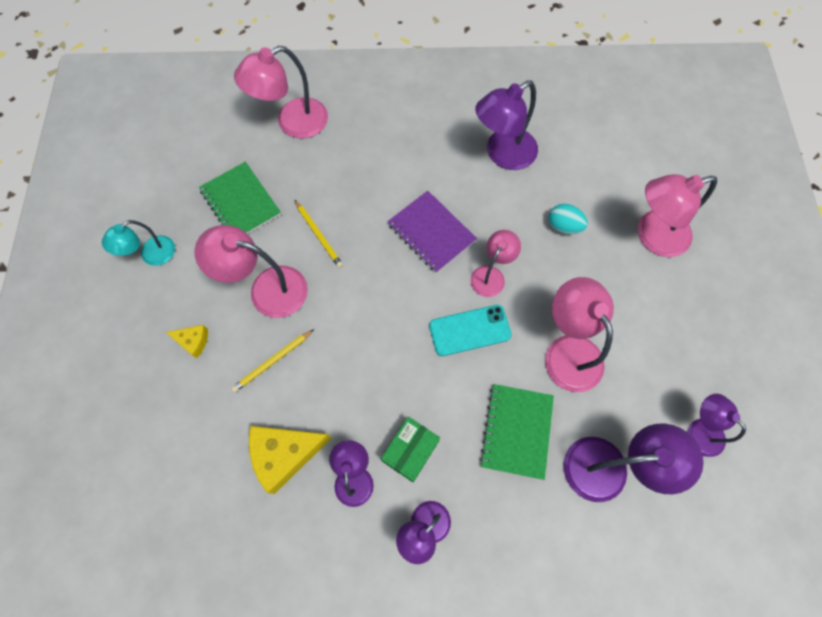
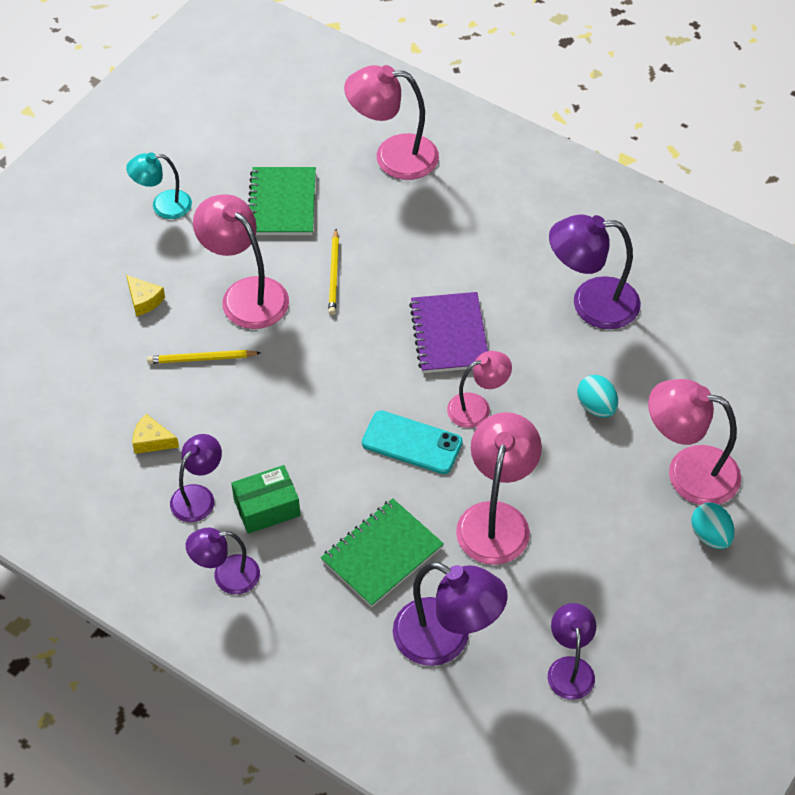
camera: 35 degrees right, 15 degrees down
yellow cheese [249,426,332,494] -> yellow cheese [133,414,179,454], size x0.52
none -> turquoise egg [691,503,735,549]

